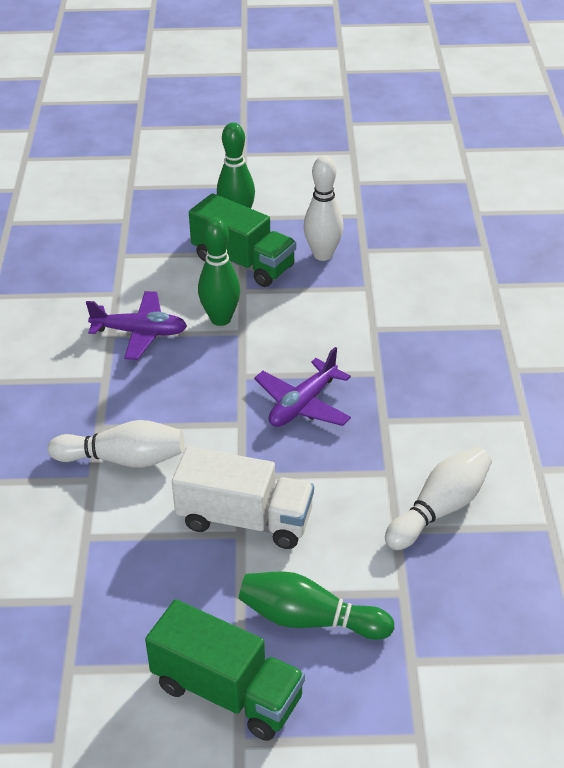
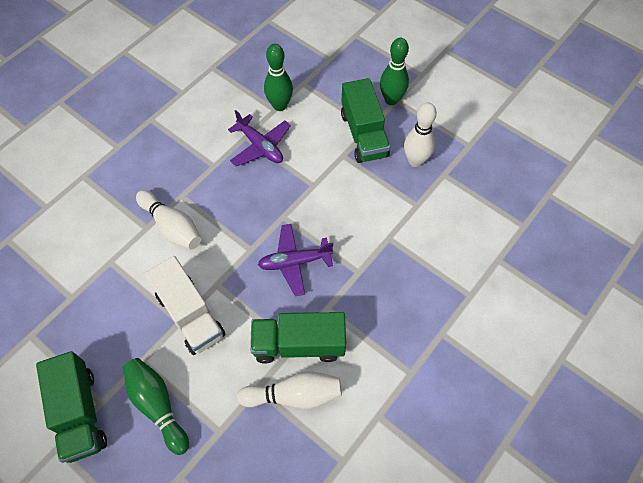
camera: 40 degrees right, 20 degrees up
green bowling pin [198,218,240,326] -> green bowling pin moved to [264,44,293,111]
none -> green truck [250,312,346,364]

